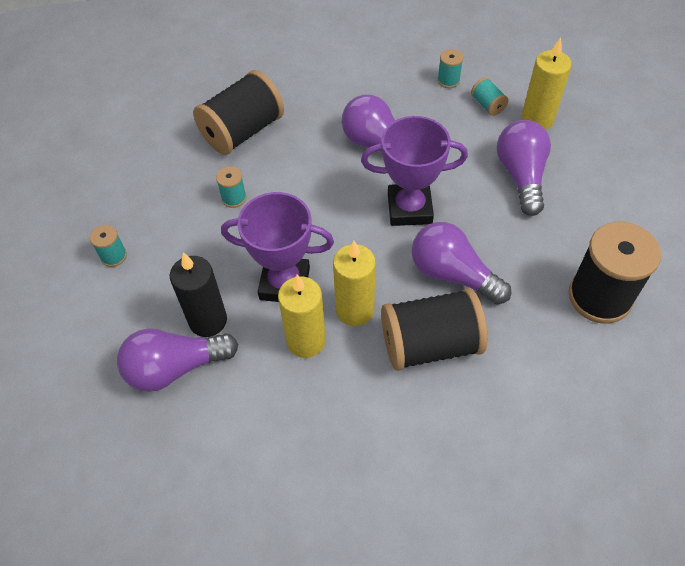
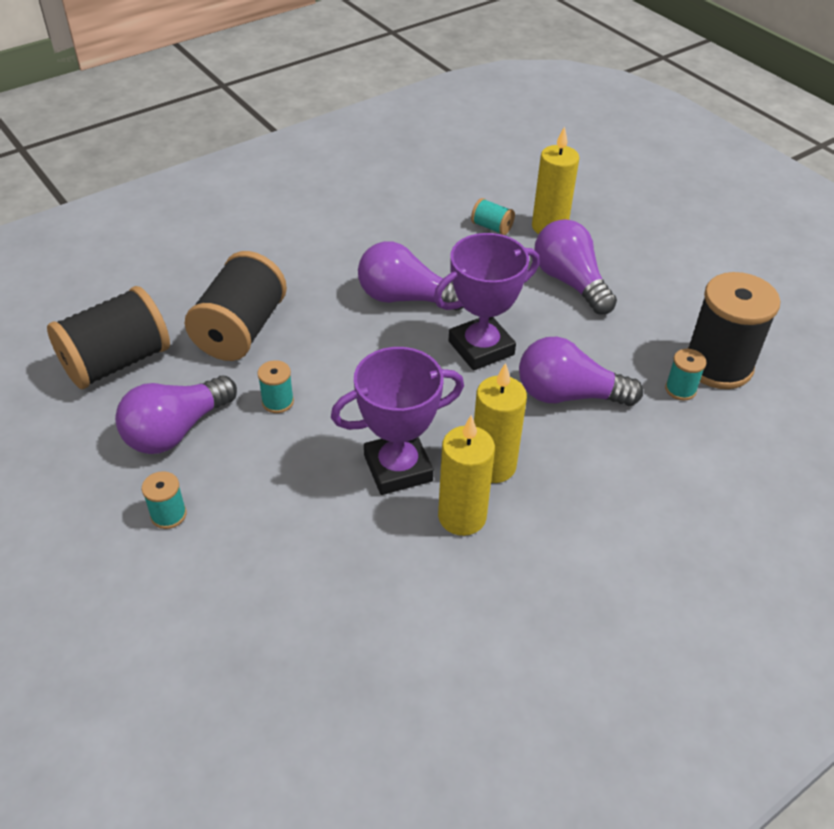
camera: 30 degrees left, 10 degrees down
purple light bulb [117,328,238,392] -> purple light bulb moved to [115,376,237,454]
black candle [169,252,227,337] -> none
black spool [381,288,488,371] -> black spool moved to [47,286,170,389]
turquoise spool [437,49,463,88] -> turquoise spool moved to [665,349,707,401]

